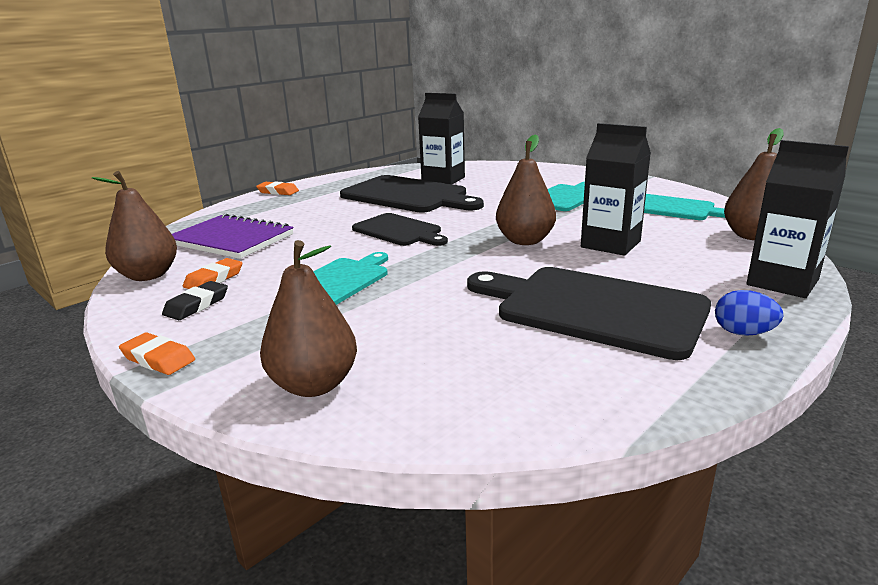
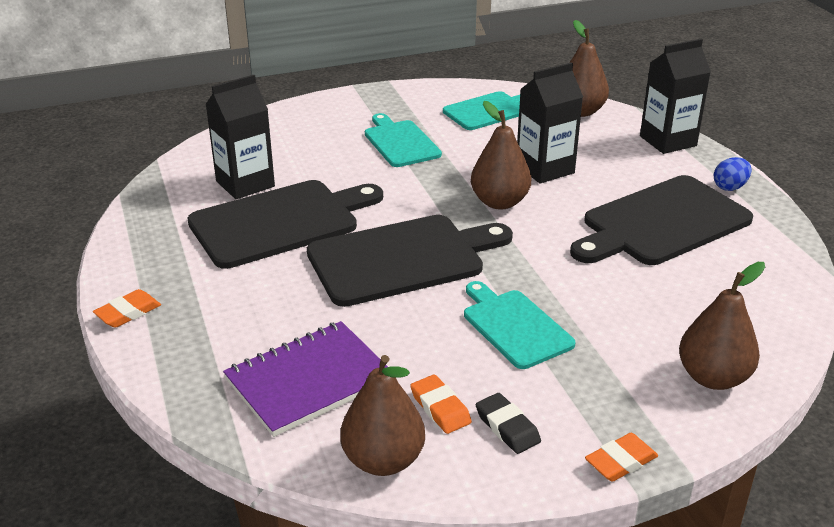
camera: 65 degrees left, 10 degrees up
black cutting board [352,213,448,246] -> black cutting board [307,215,513,307], size x1.65

